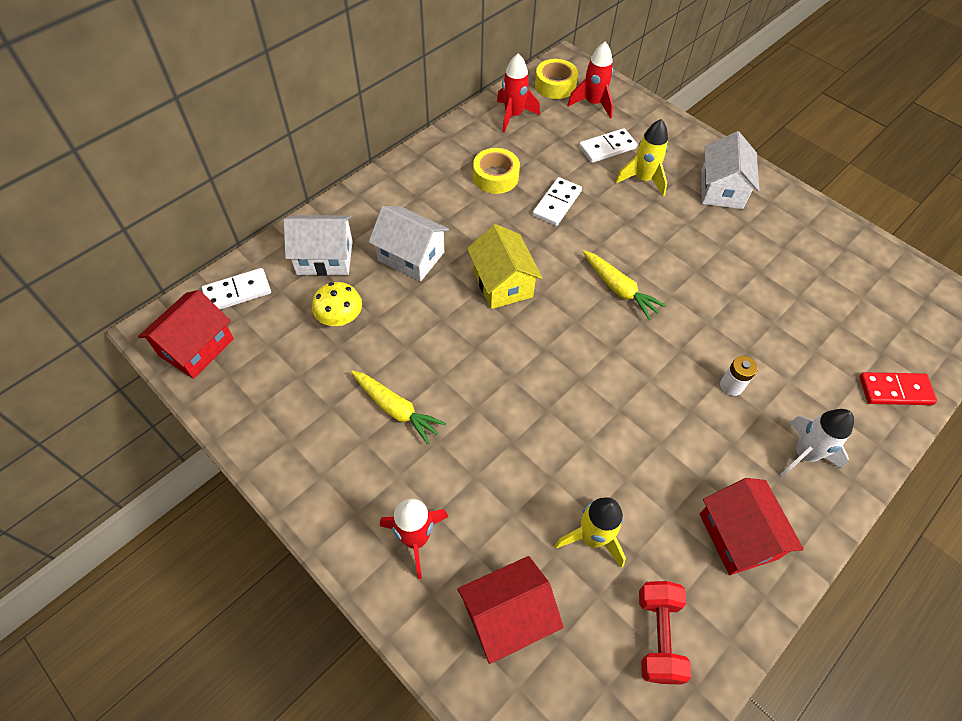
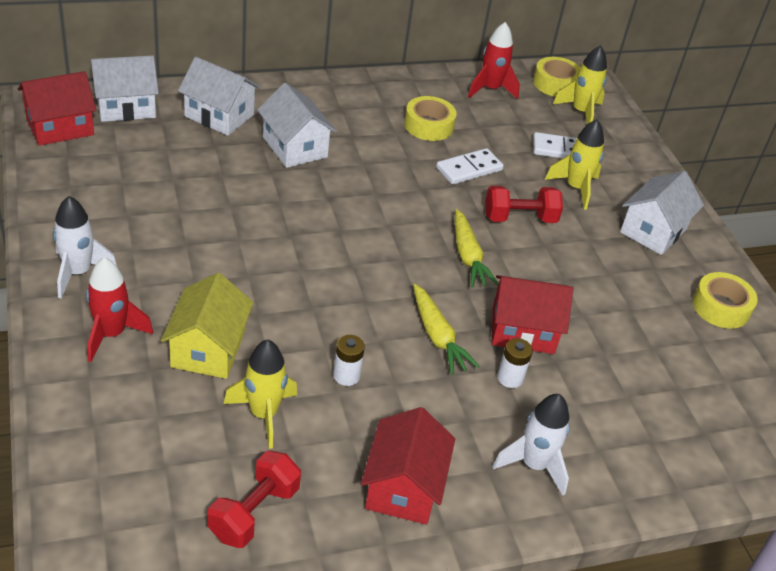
camera: 25 degrees right, 15 degrees down
white domino [202,268,271,310] -> white house [90,55,159,122]
yellow mushroom [312,282,362,326] -> none
yellow carrot [351,370,447,445] -> yellow carrot moved to [413,284,480,375]
red house [458,556,564,664] -> red house moved to [492,275,573,354]
yellow house [467,224,542,309] -> yellow house moved to [161,273,254,379]
red rocket [567,42,613,119] -> yellow rocket [553,45,607,124]
red domino [859,372,937,405] -> none
none -> white rocket [53,196,117,299]
none -> white battery [333,335,365,386]
none -> red dumbbell [485,186,563,223]
none -> yellow tape [693,272,758,329]

